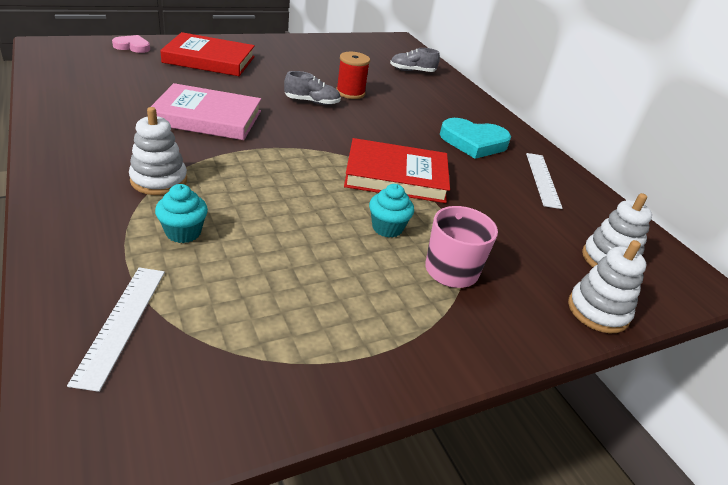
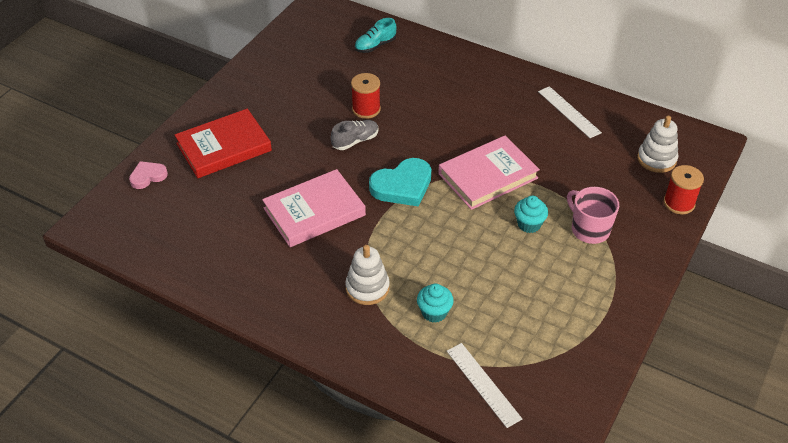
camera: 30 degrees left, 10 degrees up
red book [344,138,450,203] -> pink book [438,135,540,210]
grey shoe [390,48,440,72] -> turquoise shoe [355,18,396,53]
turquoise heart [440,118,511,159] -> turquoise heart moved to [369,158,431,207]
white stacking toy [568,240,646,333] -> red spool [664,165,704,214]

